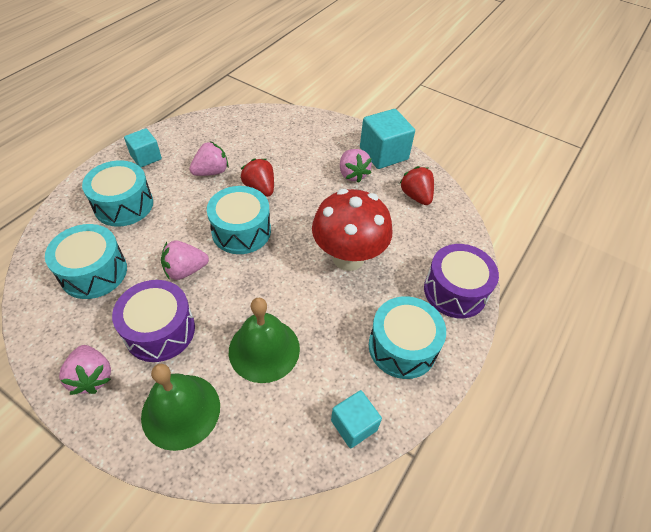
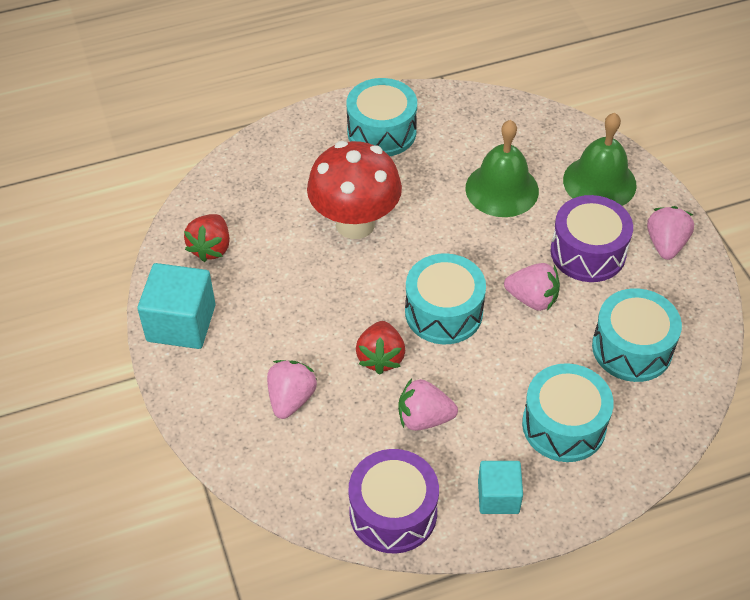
camera: 140 degrees left, 0 degrees up
turquoise cube [331,390,382,448] -> none
pink strawberry [340,149,372,183] -> pink strawberry moved to [267,360,317,419]
purple drum [424,244,499,318] -> purple drum moved to [348,449,439,553]

